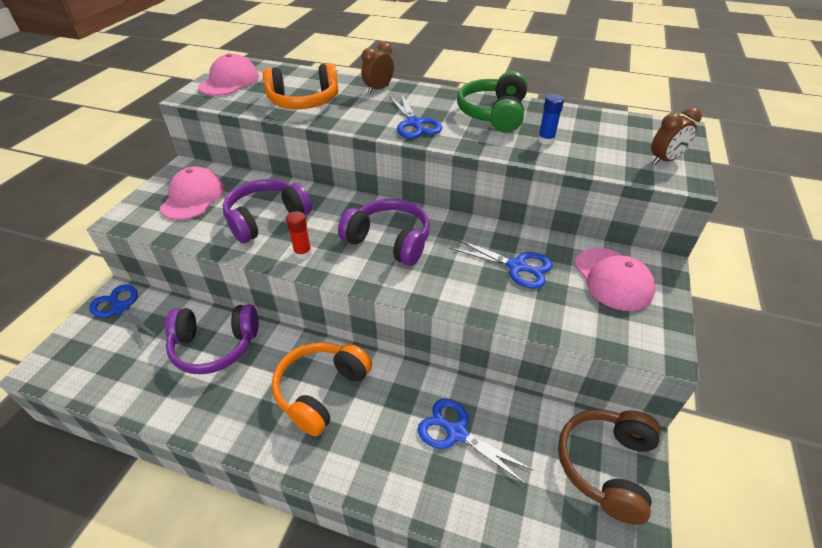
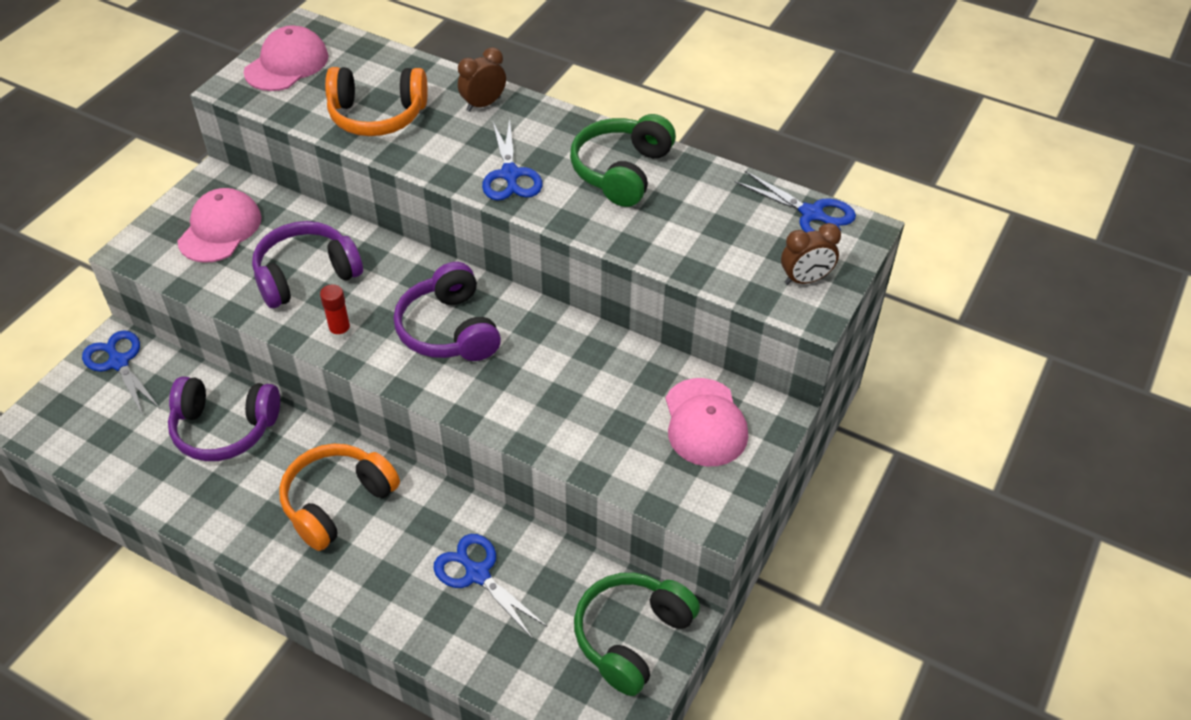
camera: 10 degrees right, 5 degrees up
purple headphones [338,198,430,266] -> purple headphones turned 150 degrees counterclockwise [394,262,501,361]
blue scissors [449,238,553,289] -> blue scissors moved to [735,171,856,232]
blue glue stick [538,94,564,145] -> none
brown headphones [558,409,661,525] -> green headphones [574,573,700,696]

